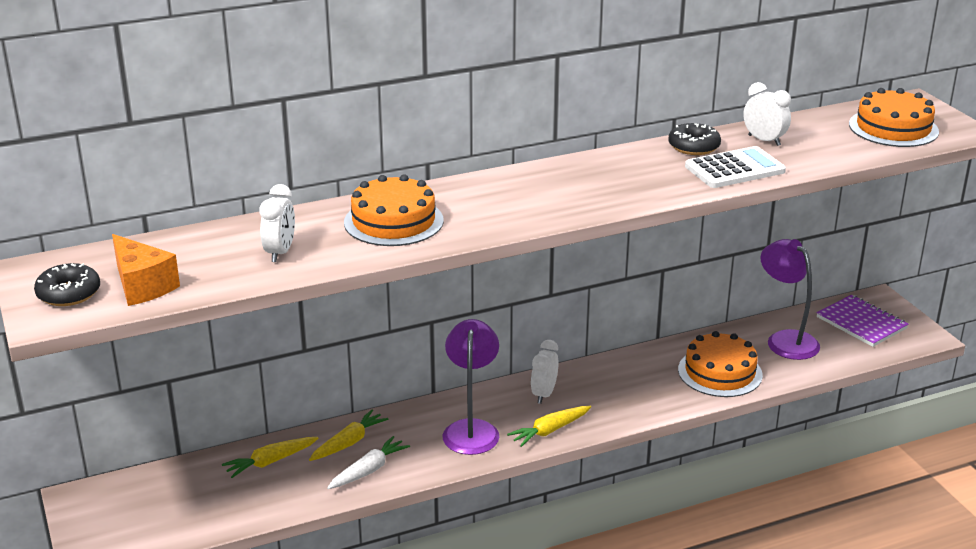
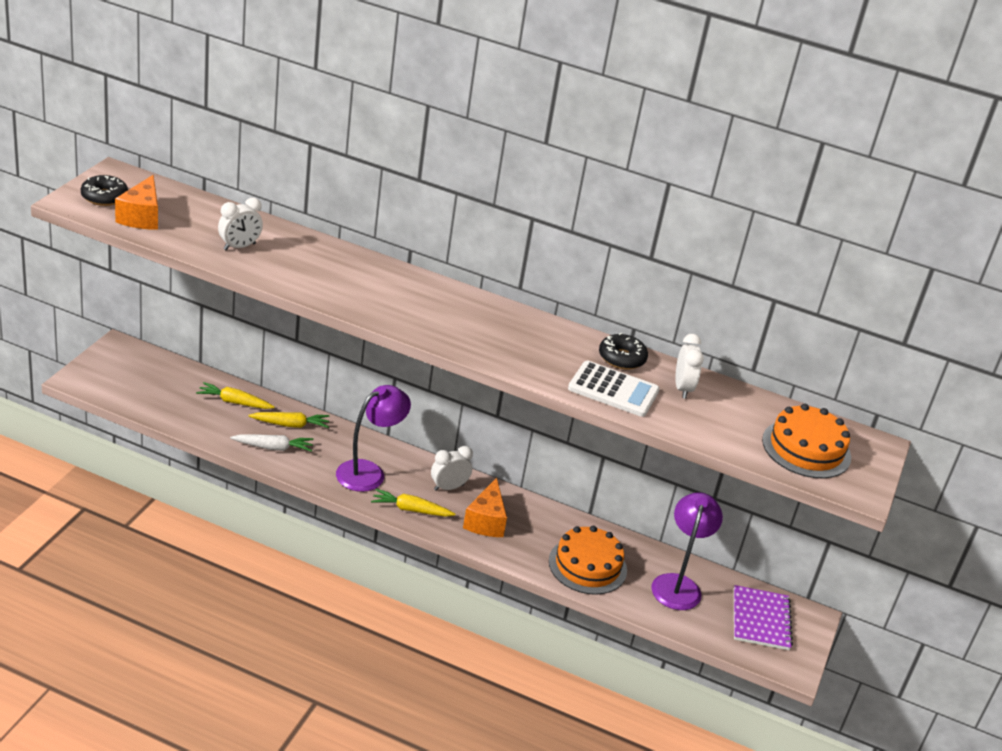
camera: 40 degrees right, 5 degrees up
orange cake [344,175,444,246] -> none
none -> orange cheese [463,478,507,537]

